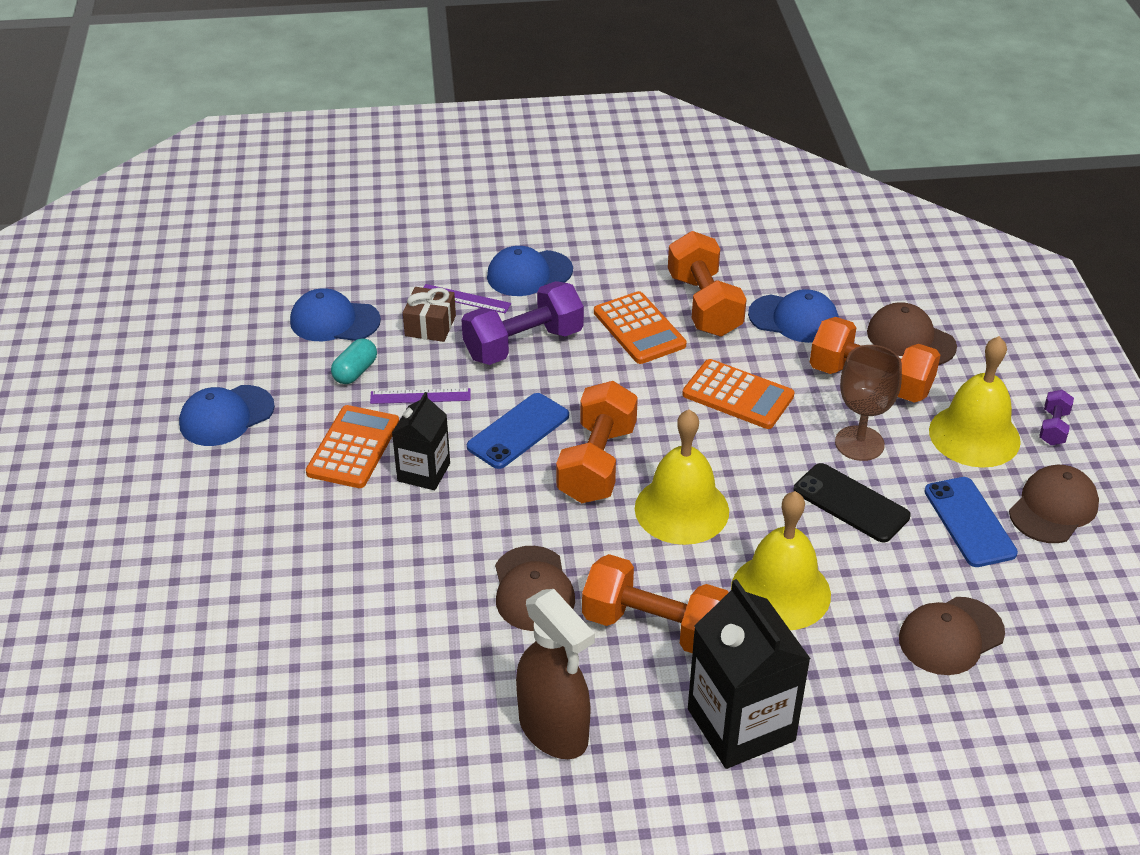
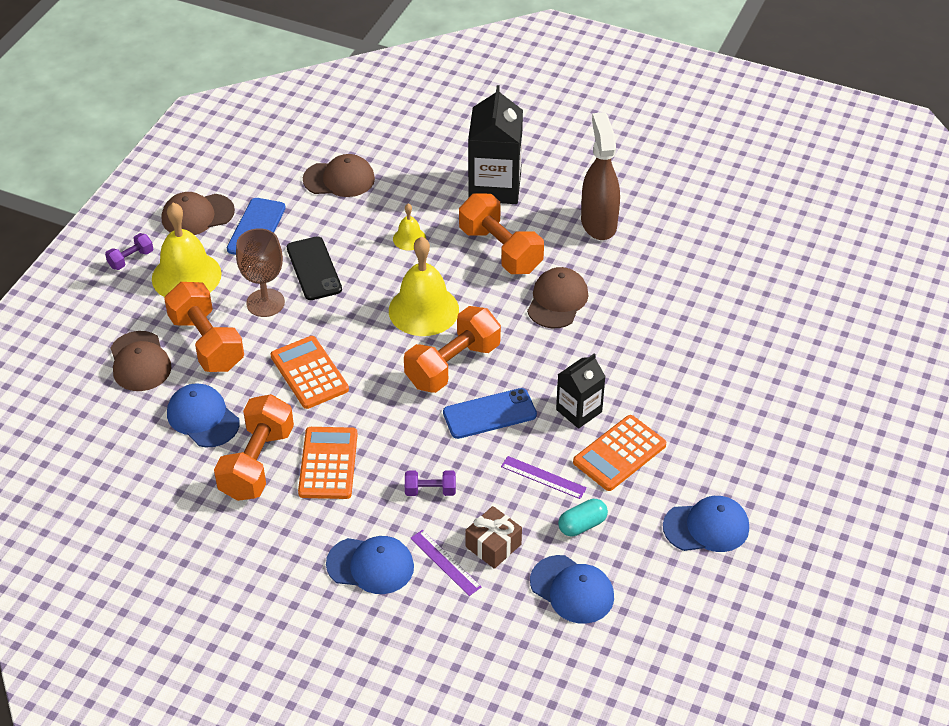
camera: 150 degrees left, 5 degrees up
purple dumbbell [461,281,584,365] -> purple dumbbell [405,470,456,496], size x0.48
yellow bell [731,491,831,630] -> yellow bell [393,204,426,250], size x0.49

